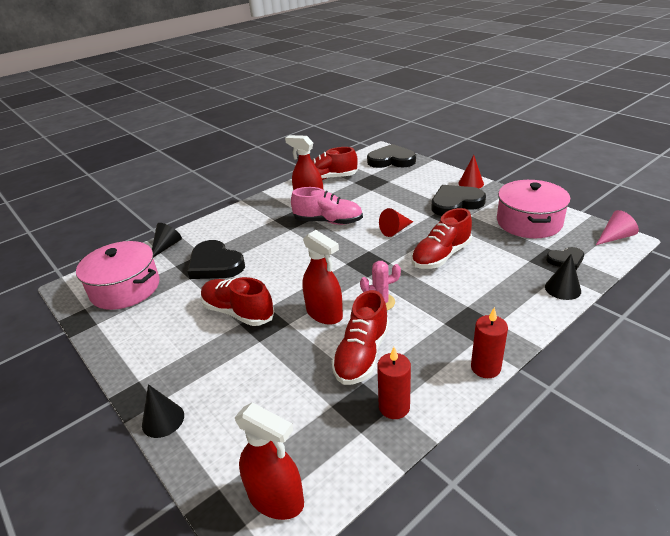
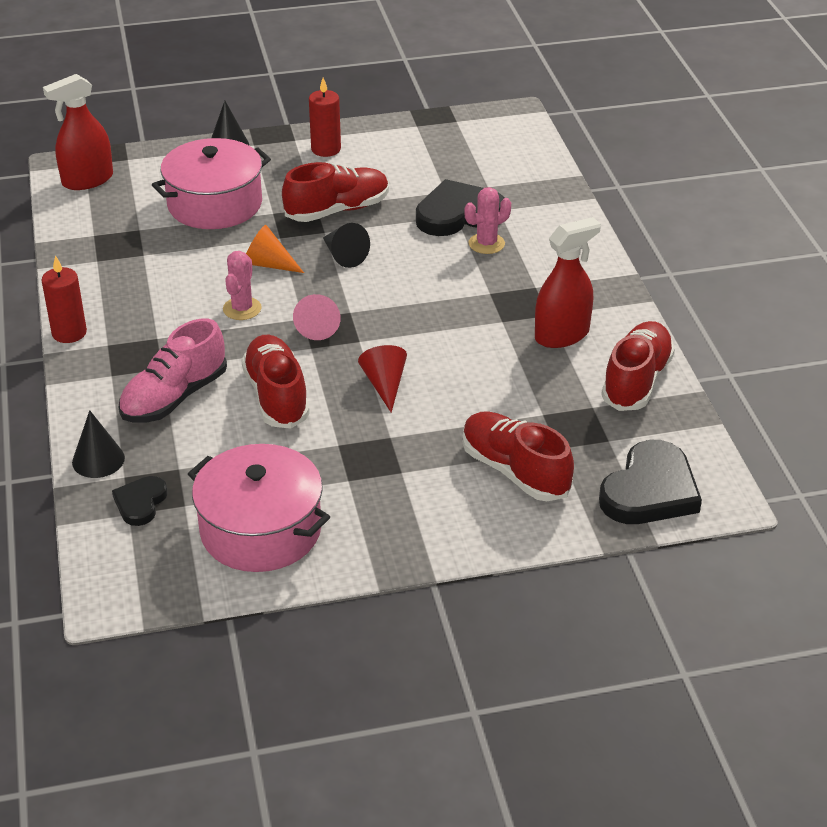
camera: 115 degrees right, 5 degrees up
pink pot [76,241,160,310] -> pink pot moved to [152,138,271,229]
black cone [152,223,182,258] -> black cone moved to [323,223,370,268]
pink shoe [291,187,363,225] -> pink shoe moved to [118,318,227,422]
red spray bottle [302,230,343,325] -> orange cone [246,225,304,273]
red shoe [332,290,389,385] -> red shoe moved to [462,411,574,501]
red candle [377,347,411,419] -> red candle moved to [309,78,341,157]
black heart [431,185,486,216] -> none
red cone [458,155,484,188] -> none
pink cone [596,210,639,245] -> pink cone moved to [293,294,341,340]
none -> pink cactus [464,187,511,254]

